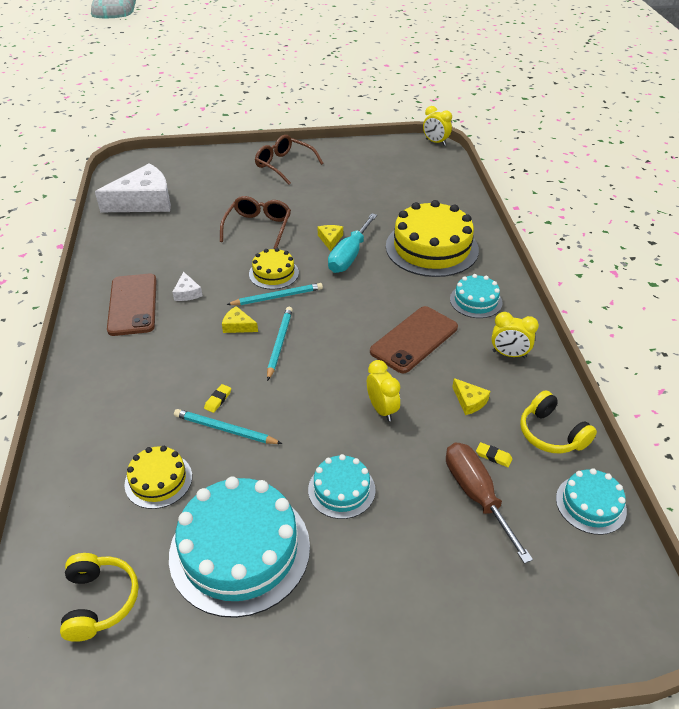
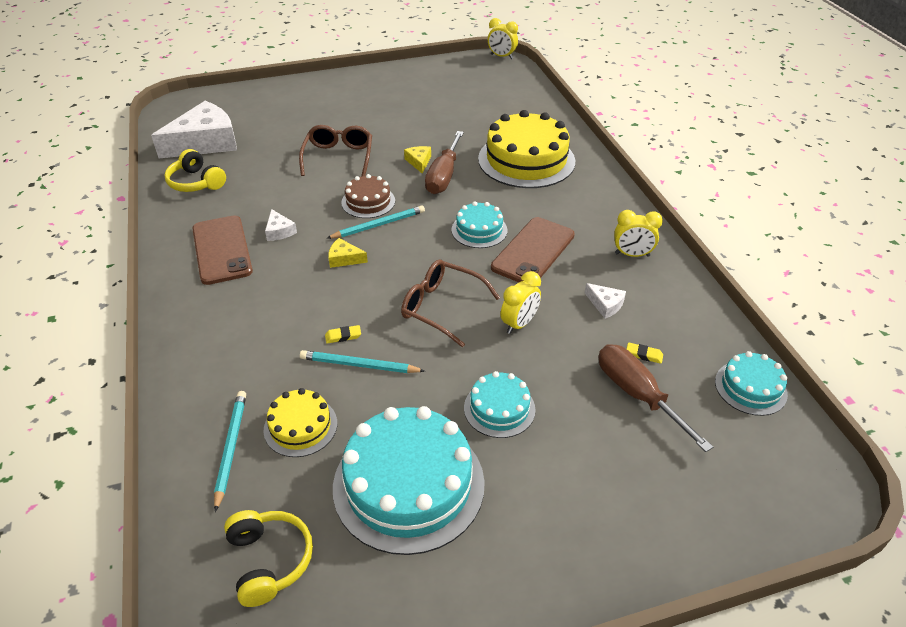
camera: 10 degrees left, 0 degrees up
yellow eraser [204,384,231,413] -> yellow eraser turned 60 degrees clockwise [325,325,361,343]
yellow cake [249,248,299,289] -> brown cake [341,174,395,218]
brown glasses [255,135,323,185] -> brown glasses moved to [401,260,500,347]
turquoise pencil [267,307,293,381] -> turquoise pencil moved to [214,391,246,512]
turquoise screwdriver [328,213,377,273] -> brown screwdriver [425,131,464,194]
yellow clock [367,360,400,421] -> yellow clock turned 75 degrees clockwise [501,271,541,334]
turquoise cake [450,274,503,318] -> turquoise cake moved to [451,201,507,248]
yellow cheese [452,378,490,415] -> white cheese [585,283,626,319]
yellow headphones [520,390,597,453] -> yellow headphones moved to [164,149,226,192]

